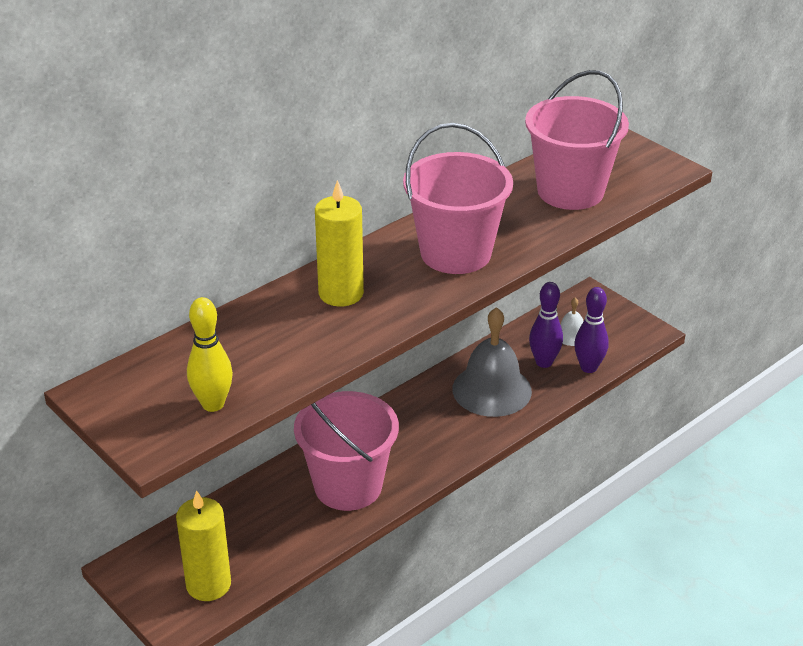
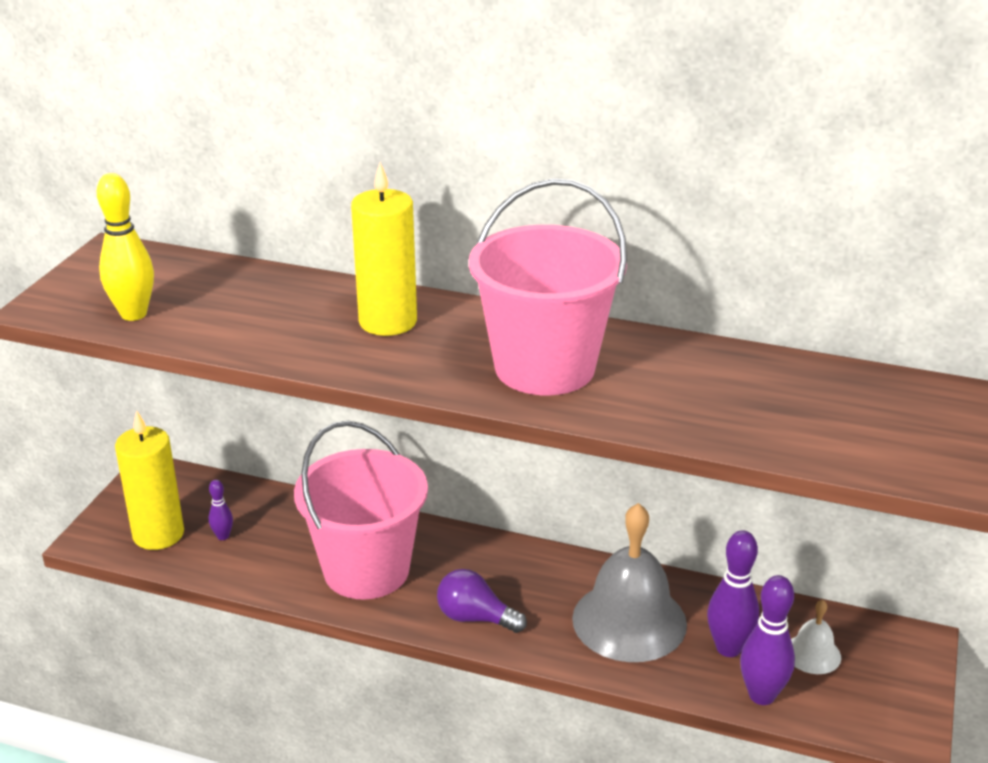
camera: 60 degrees right, 5 degrees down
pink bucket [525,70,629,210] -> none
none -> purple bowling pin [209,480,233,540]
none -> purple light bulb [437,569,527,633]

